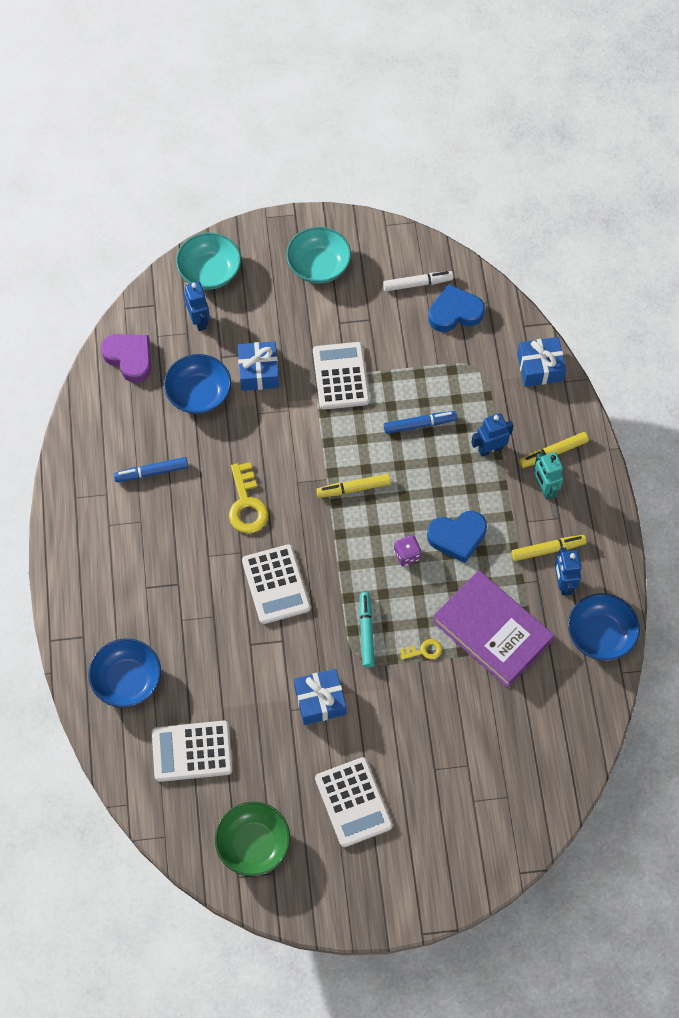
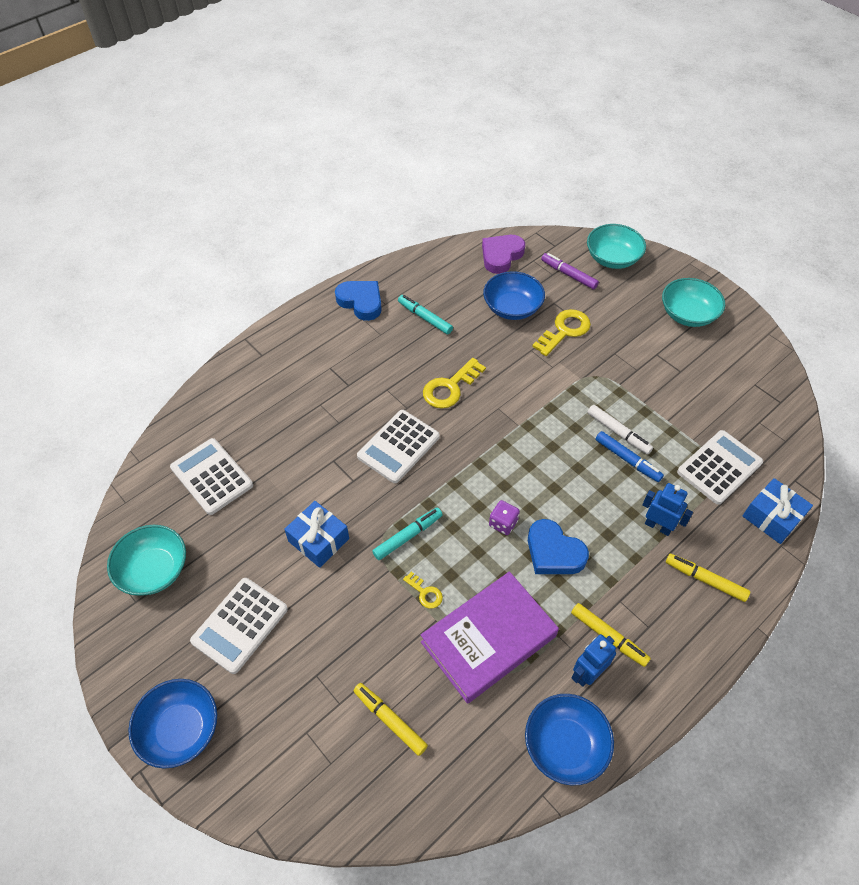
camera: 55 degrees right, 10 degrees down
blue bowl [89,638,161,708] -> blue bowl moved to [128,679,217,768]
purple heart [101,334,151,383] -> purple heart turned 150 degrees counterclockwise [482,235,525,274]
blue marker [114,457,188,482] -> turquoise marker [398,295,453,335]
blue robot [184,281,210,331] -> purple marker [541,253,599,290]
green bowl [215,801,290,876] -> turquoise bowl [107,525,186,596]
blue gift [238,341,279,391] -> yellow key [532,309,591,356]
white calculator [313,342,369,410] -> white calculator moved to [677,430,763,505]
yellow marker [316,474,391,498] -> yellow marker moved to [353,683,428,756]
white marker [383,271,454,291] -> white marker moved to [587,405,653,454]
blue heart [428,284,485,332] -> blue heart moved to [335,281,382,321]
purple book [433,570,554,688] -> purple book turned 45 degrees clockwise [421,571,559,704]
turquoise robot [534,452,564,500] -> none

